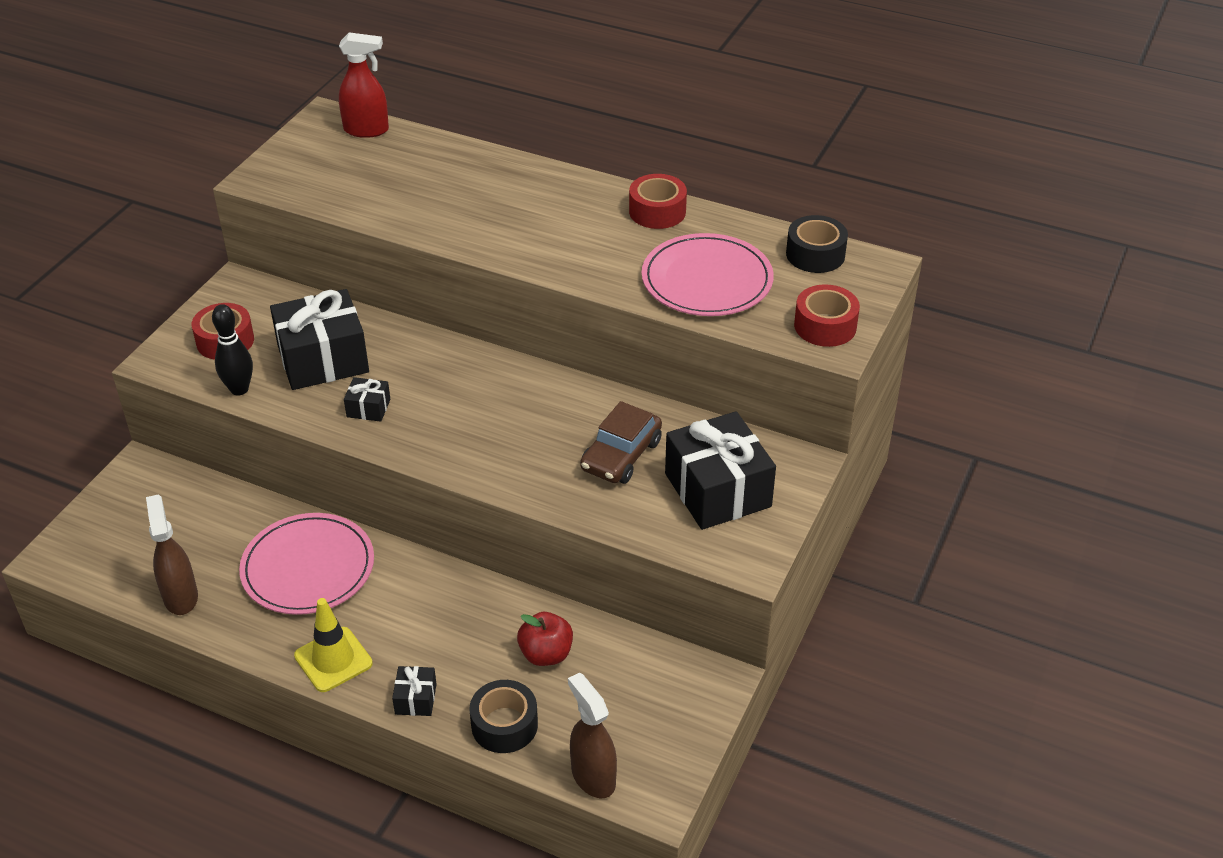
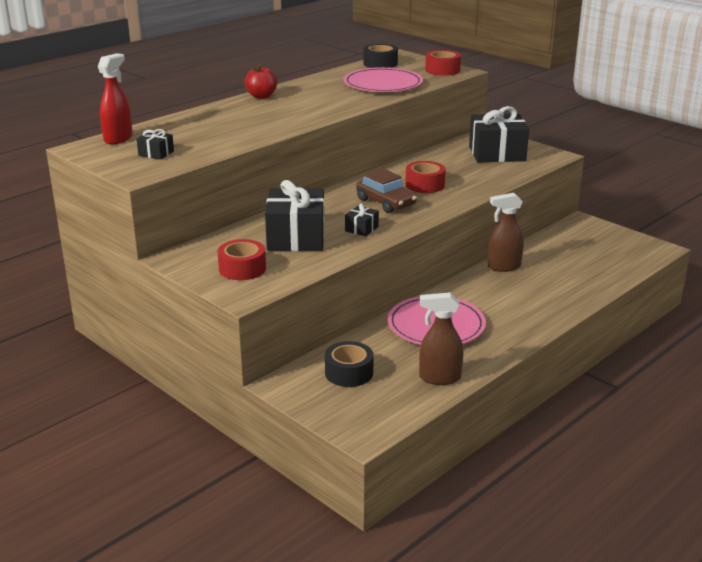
camera: 70 degrees left, 15 degrees down
black bowling pin [212,304,253,396] -> none
yellow traffic cone [294,598,373,692] -> none
black gift [392,666,437,716] -> black gift moved to [137,129,174,160]
black tape [469,680,538,753] -> black tape moved to [325,341,374,387]
red apple [517,612,573,666] -> red apple moved to [244,65,277,99]
brown spray bottle [568,673,617,798] -> brown spray bottle moved to [488,193,524,272]
brown car [580,401,662,484] -> brown car moved to [356,168,417,213]
red tape [629,174,687,229] -> red tape moved to [405,161,446,193]

